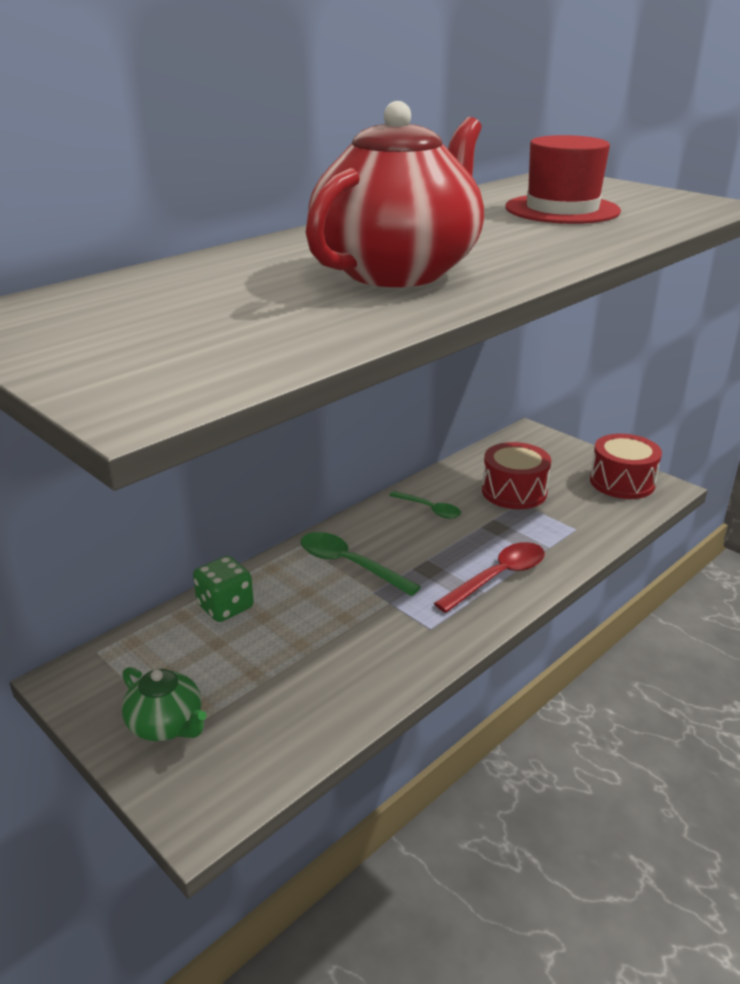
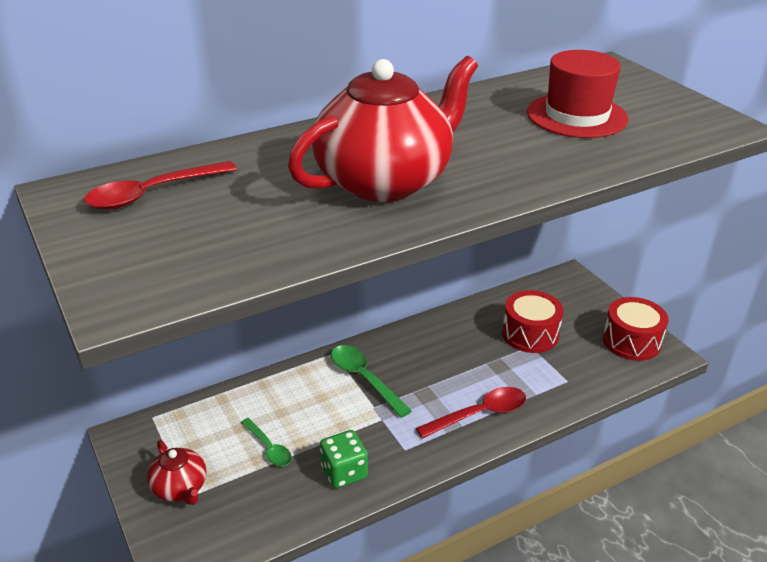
camera: 15 degrees right, 5 degrees up
green teapot [122,667,207,741] -> red teapot [147,440,206,505]
green dice [193,556,254,622] -> green dice moved to [320,430,368,488]
green spoon [389,491,461,518] -> green spoon moved to [241,418,292,466]
none -> red spoon [84,161,237,209]

